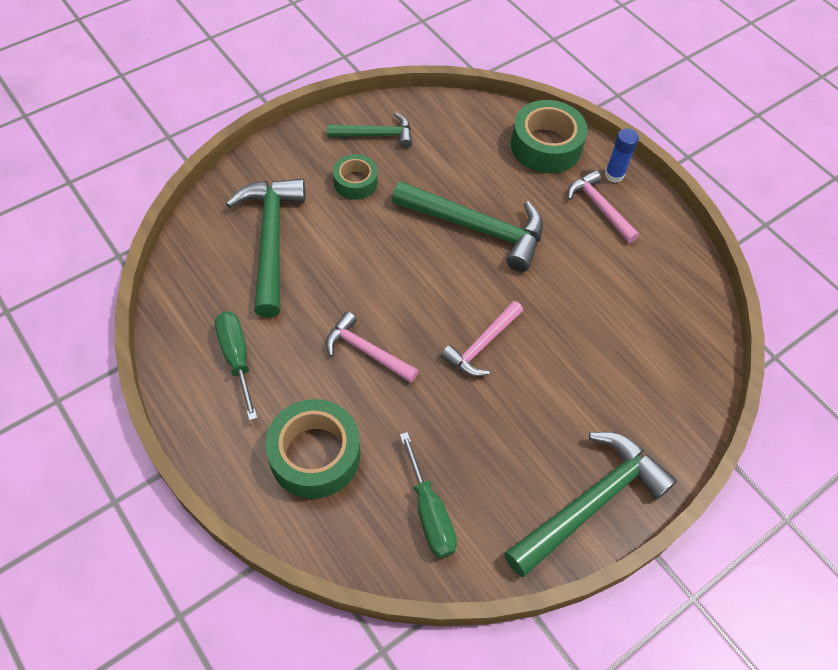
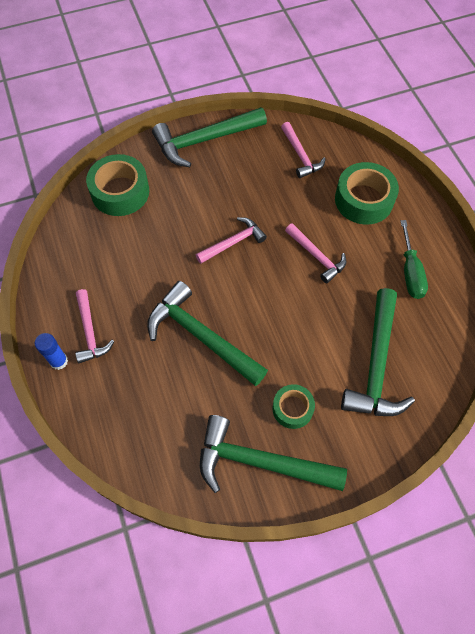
camera: 160 degrees left, 5 degrees up
green hammer [327,113,412,148] -> green hammer [200,415,347,493], size x1.72
green screwdriver [400,432,457,558] -> pink hammer [281,122,326,178]
green tape [511,100,588,173] -> green tape moved to [86,154,149,216]

